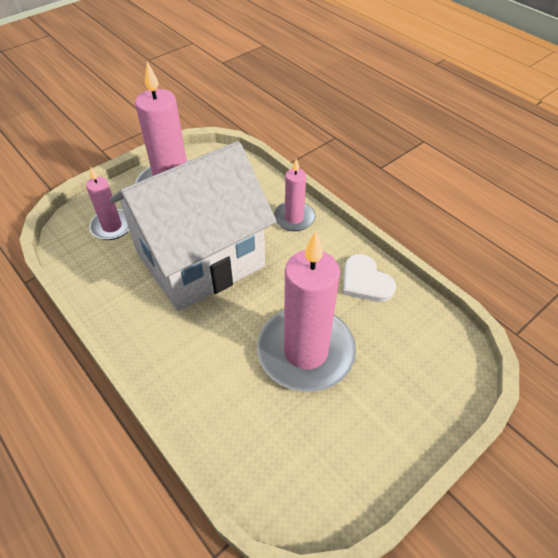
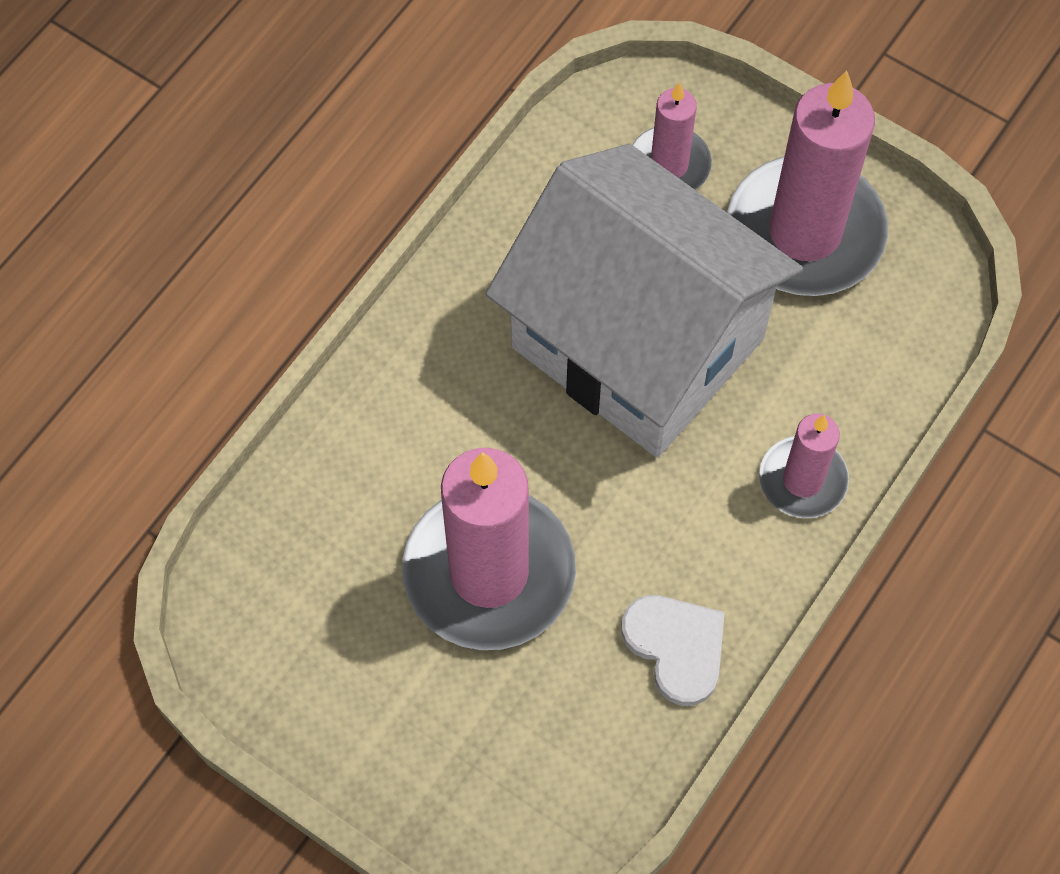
camera: 75 degrees right, 15 degrees up
white heart [343,254,396,302] -> white heart turned 105 degrees clockwise [621,595,725,706]

